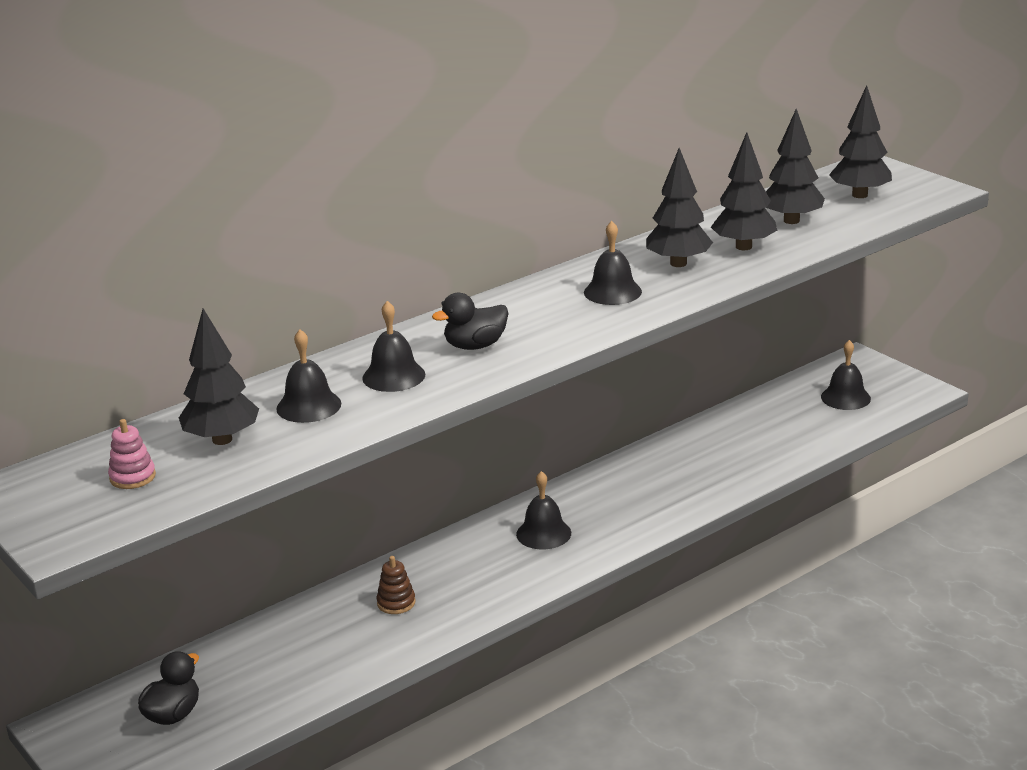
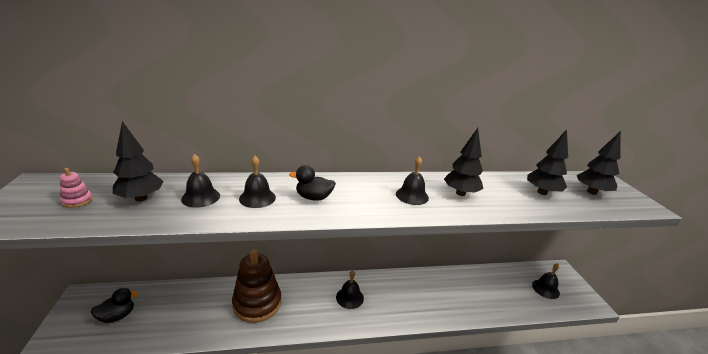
camera: 25 degrees right, 0 degrees up
brown stacking toy [377,556,416,614] -> brown stacking toy [232,249,281,323], size x2.45
black tree [711,132,777,250] -> none

